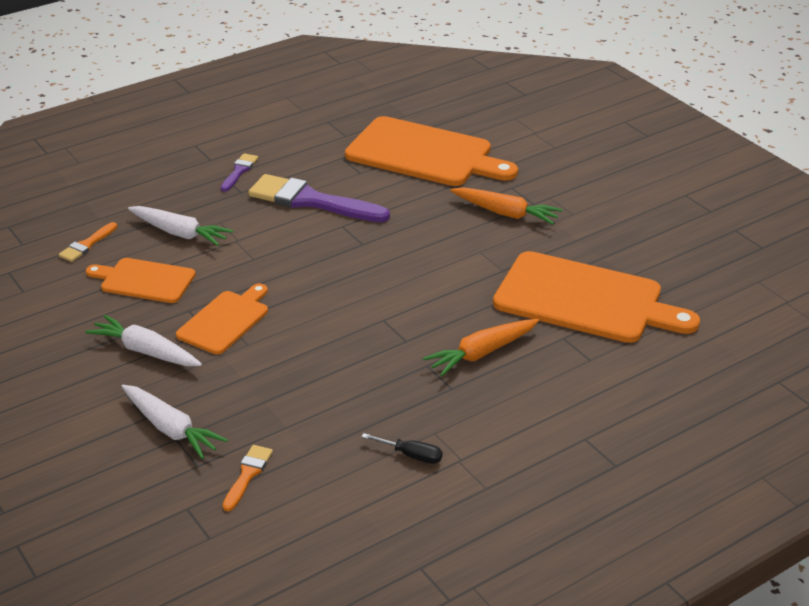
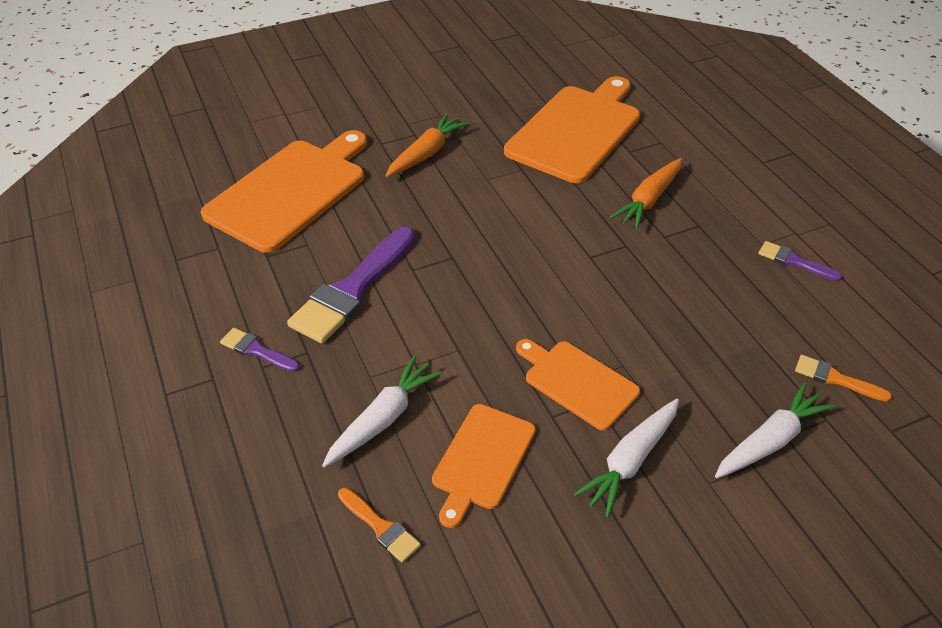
camera: 80 degrees left, 10 degrees up
black screwdriver [361,433,443,464] -> purple brush [758,241,842,281]
orange carrot [423,319,539,376] -> orange carrot turned 60 degrees clockwise [610,158,682,230]

